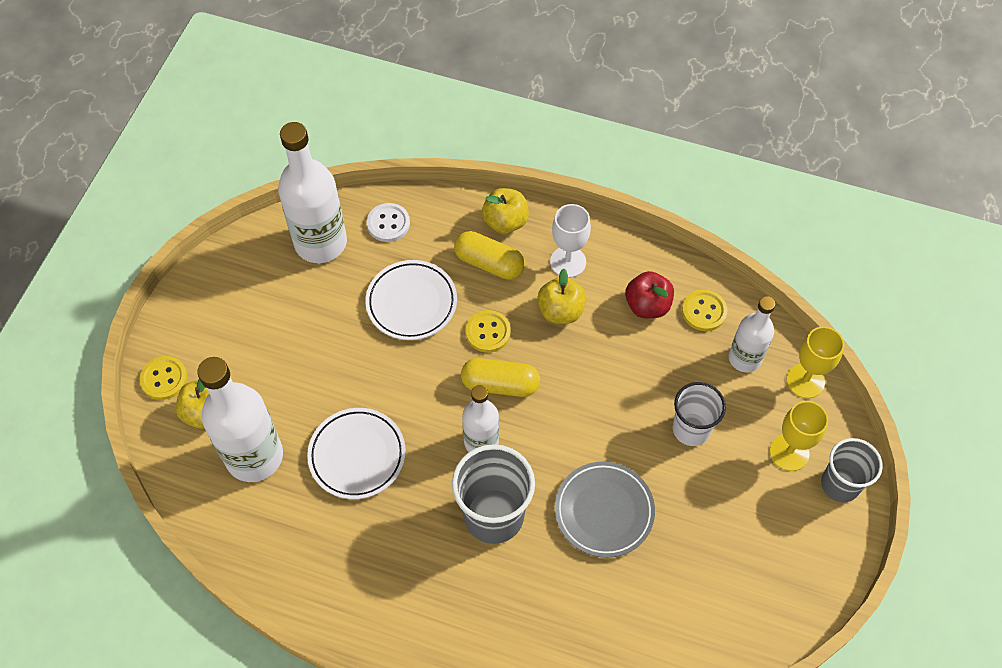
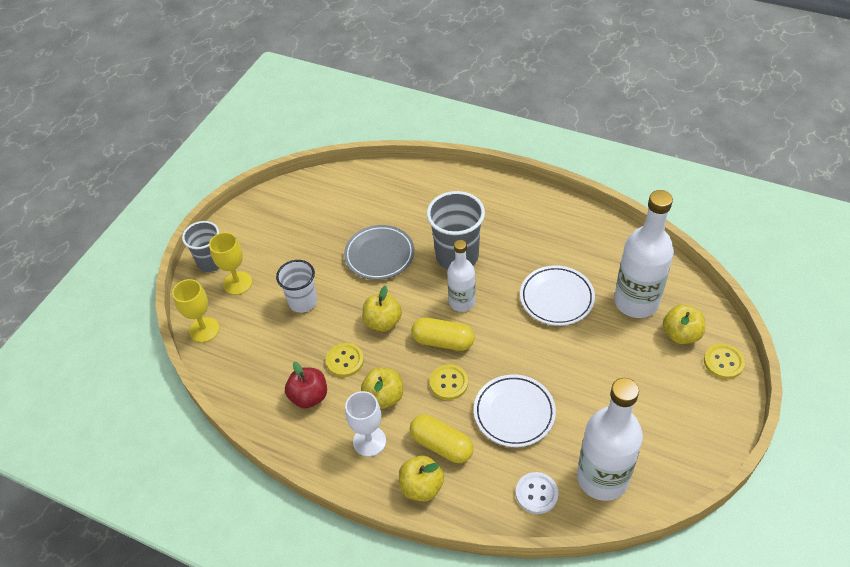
camera: 170 degrees left, 10 degrees down
yellow button [682,289,727,331] -> yellow button moved to [326,343,364,377]
white bottle [729,296,775,372] -> none
none -> yellow apple [362,285,402,332]

